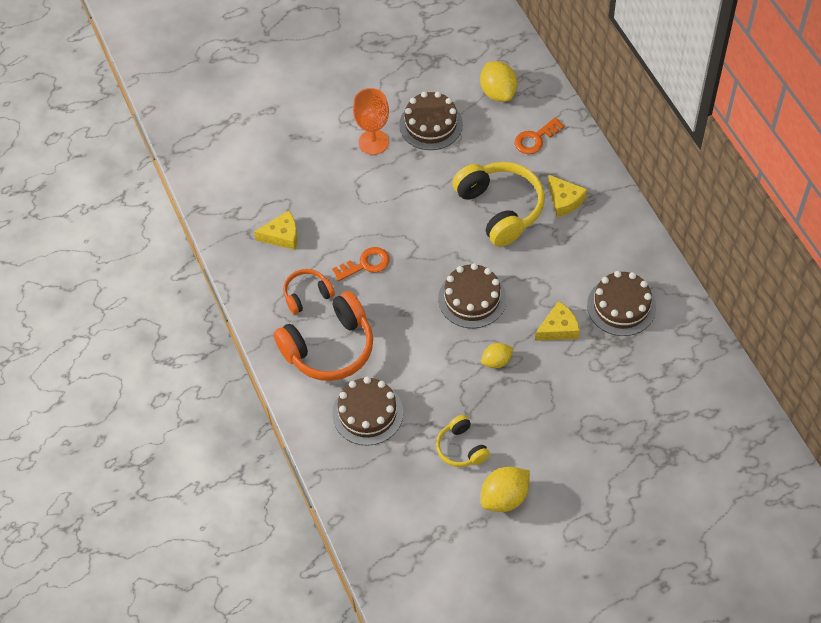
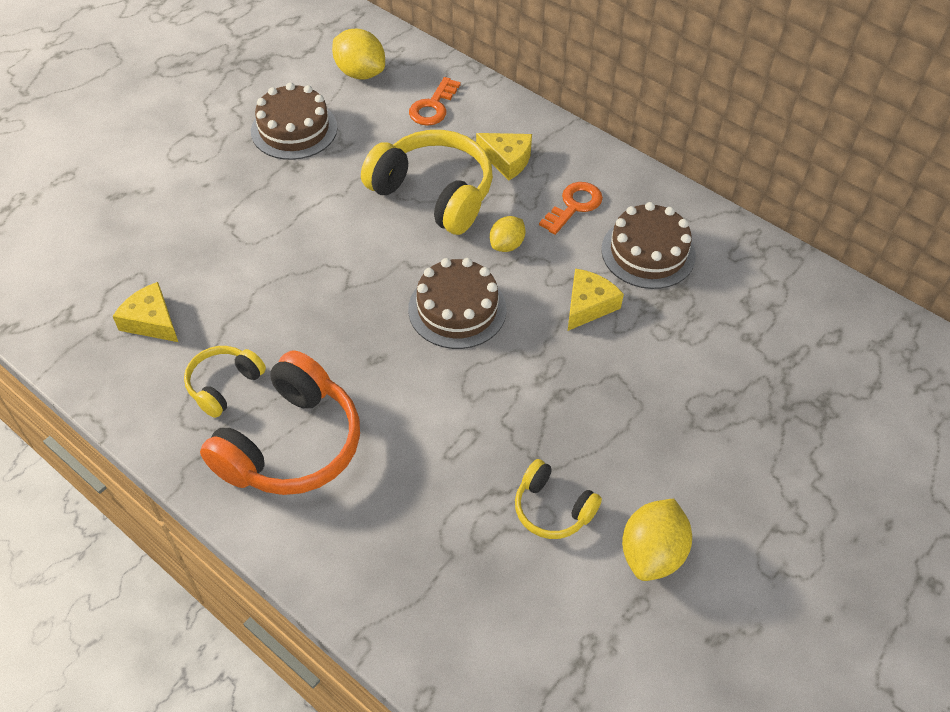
camera: 30 degrees left, 5 degrees down
yellow cheese [254,210,298,250] -> yellow cheese turned 105 degrees counterclockwise [113,282,178,342]
orange headphones [283,269,335,314] -> yellow headphones [184,346,266,418]
orange key [332,247,389,281] -> orange key moved to [539,182,603,235]
brown cake [332,377,403,446] -> none
orange goblet [353,88,389,155] -> none
yellow lemon [481,343,514,368] -> yellow lemon moved to [490,216,525,252]

